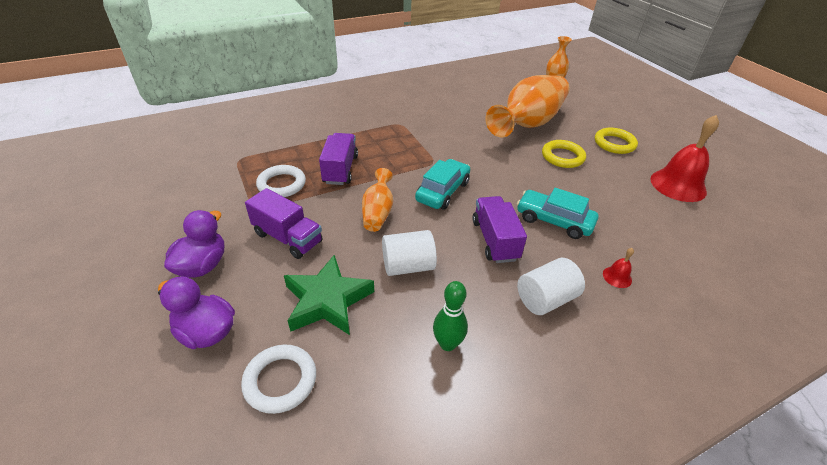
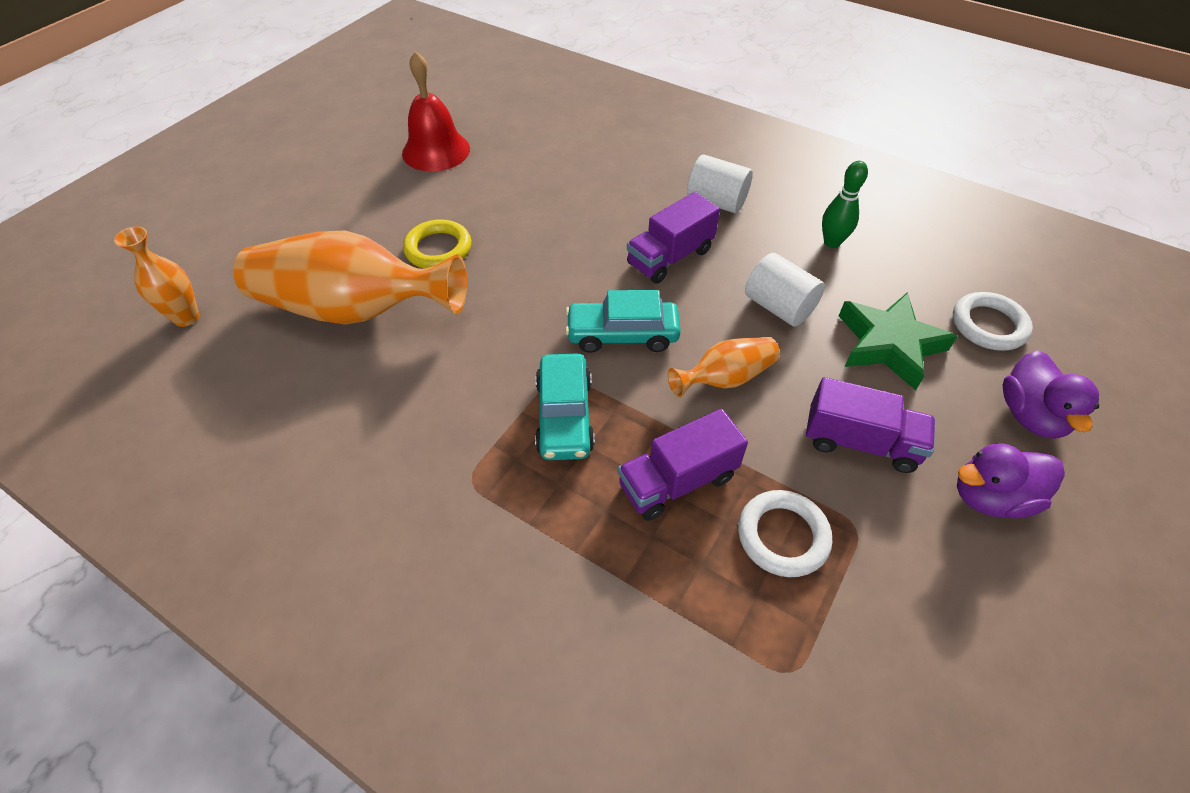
camera: 120 degrees left, 10 degrees up
purple truck [245,188,323,259] -> purple truck turned 105 degrees clockwise [806,377,935,473]
turquoise car [517,188,598,239] -> turquoise car moved to [535,353,595,460]
yellow ring [595,127,638,154] -> none
red bell [603,248,634,288] -> none

